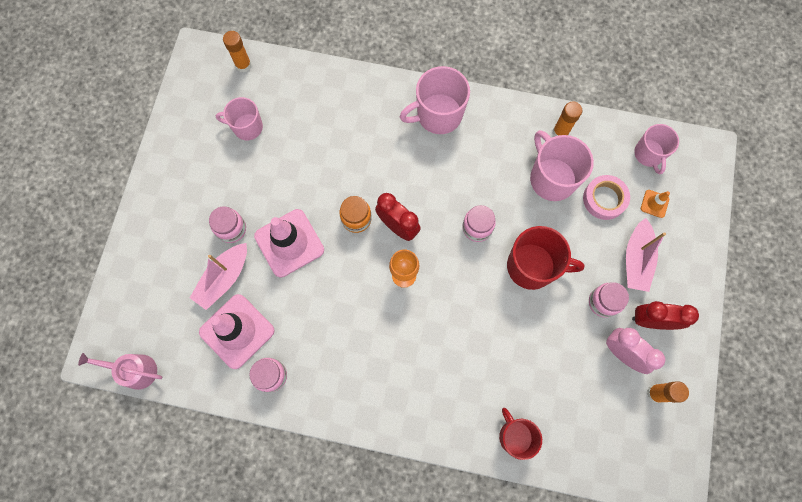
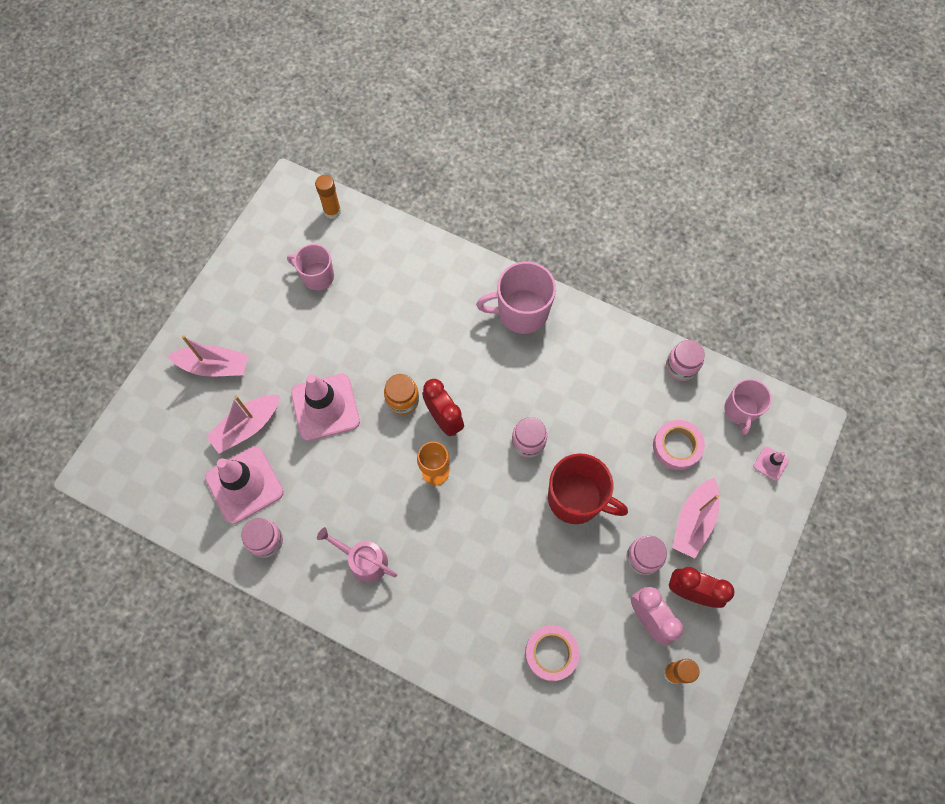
camera: 15 degrees right, 5 degrees down
pink watering can [78,353,163,390] -> pink watering can moved to [317,527,397,583]
pink jar [209,206,246,243] -> pink jar moved to [666,340,705,381]
red mug [499,408,542,460] -> none
pink mug [530,130,594,201] -> none
orange glue stick [553,102,582,136] -> none
orange traffic cone [641,190,670,218] -> none
none -> pink boat [168,335,248,377]
none -> pink tape [525,625,579,681]
none -> pink traffic cone [753,446,789,481]

